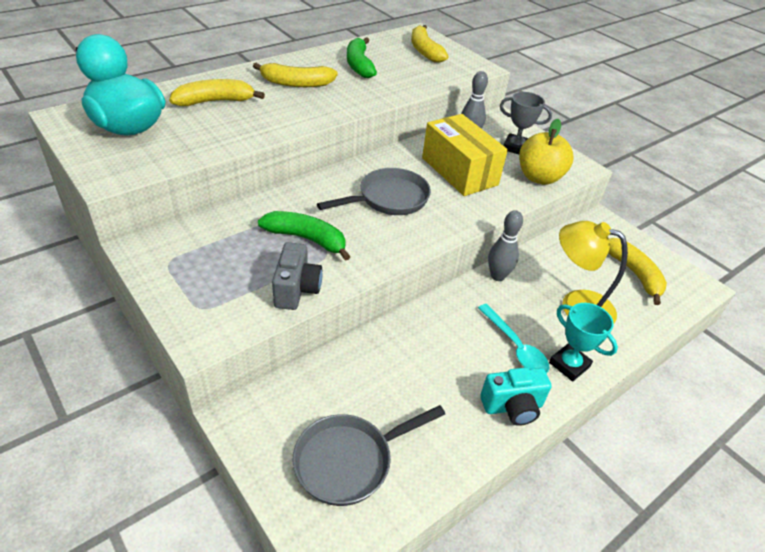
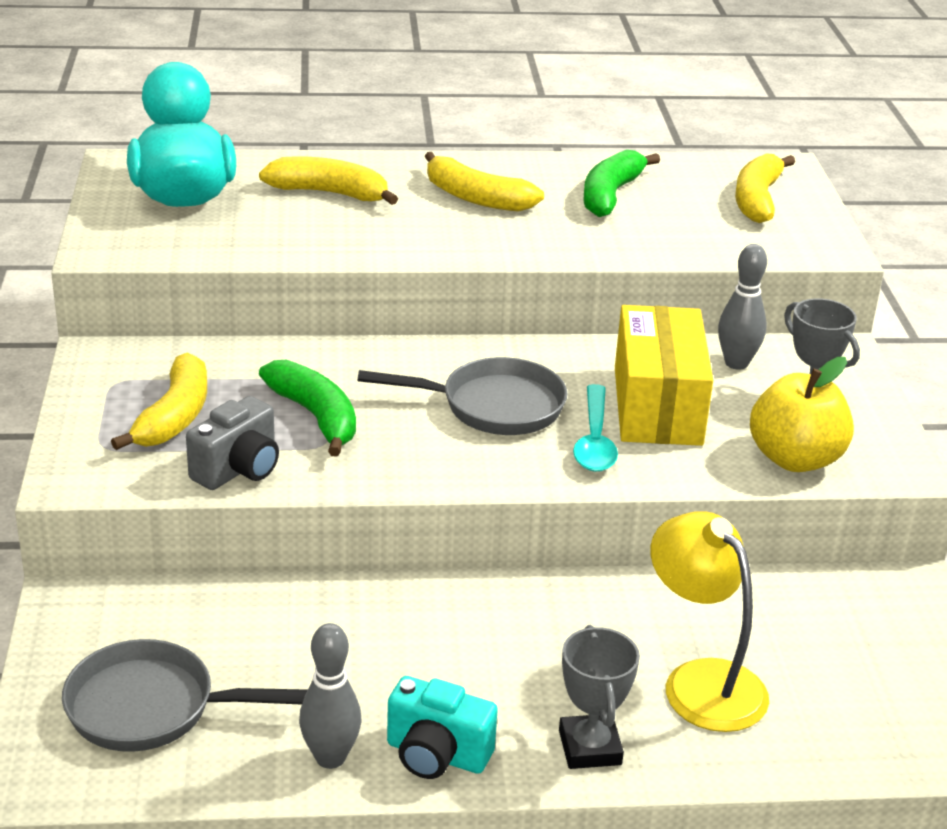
camera: 35 degrees right, 10 degrees down
turquoise spoon [478,304,549,373] -> turquoise spoon moved to [573,384,618,472]
grey bowling pin [488,210,523,281] -> grey bowling pin moved to [299,623,361,769]
turquoise trophy [549,303,618,382] -> grey trophy [559,625,640,769]
yellow banana [608,238,667,305] -> yellow banana moved to [111,352,207,450]

